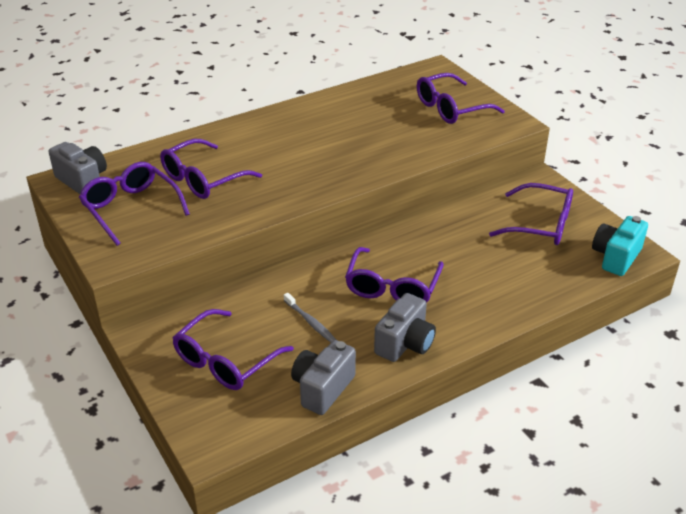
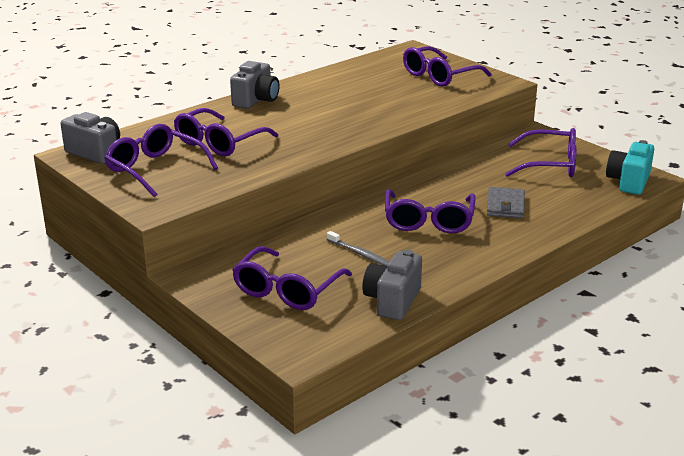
camera: 10 degrees left, 10 degrees down
grey camera [374,293,436,362] -> grey camera moved to [230,61,279,109]
none -> grey wallet [487,187,525,218]

